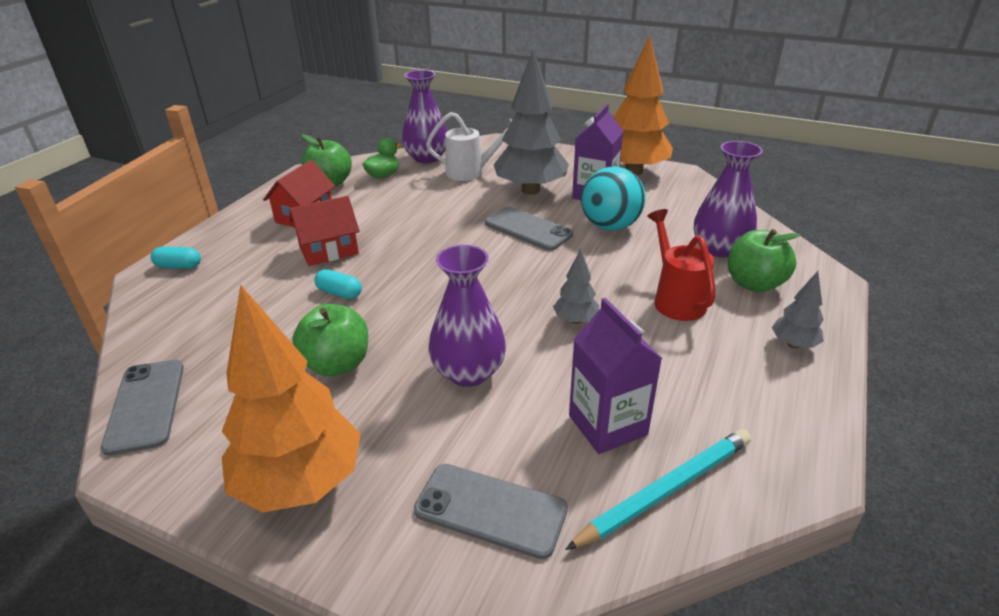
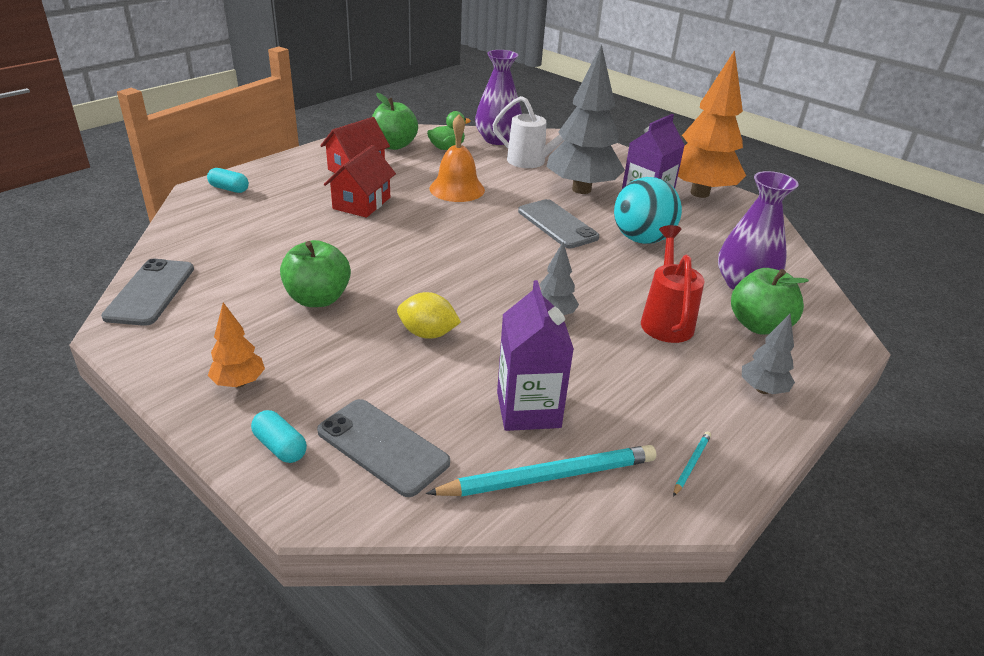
camera: 15 degrees right, 0 degrees up
orange tree [222,285,361,513] -> orange tree [208,302,265,387], size x0.46
red house [289,196,360,266] -> red house turned 60 degrees counterclockwise [324,145,396,218]
turquoise capsule [314,269,362,299] -> turquoise capsule moved to [251,410,307,463]
purple vase [428,245,506,387] -> yellow lemon [397,292,461,339]
none -> orange bell [429,114,485,202]
none -> turquoise pencil [673,431,711,497]

